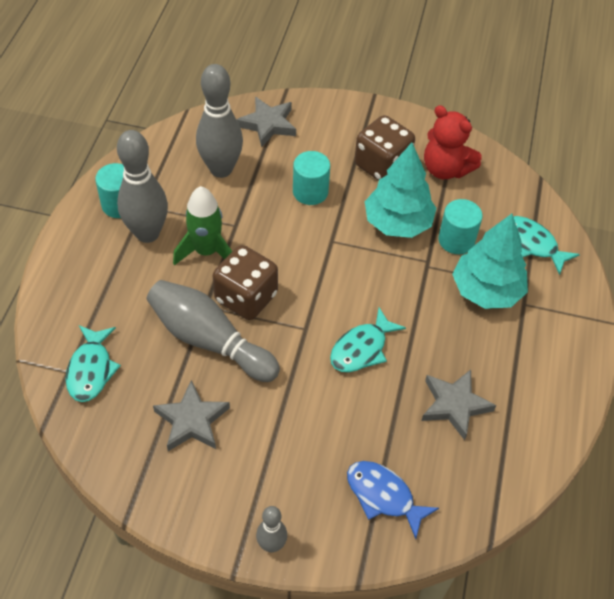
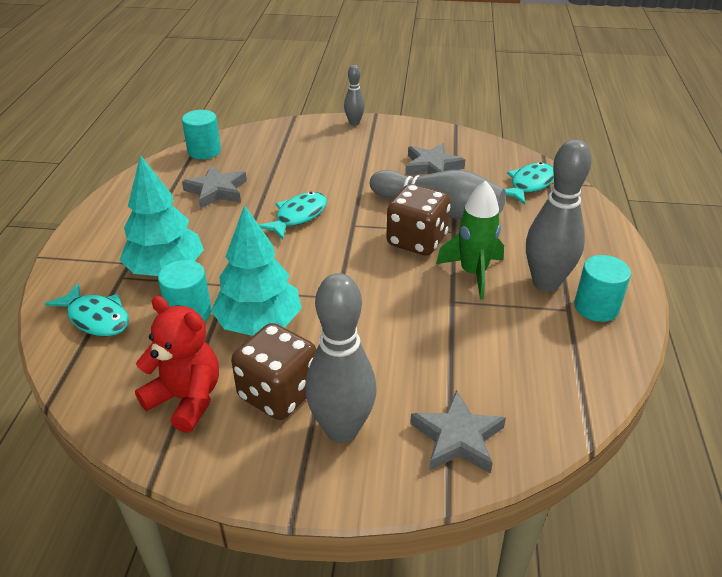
camera: 175 degrees right, 15 degrees down
turquoise fish [65,325,121,402] -> turquoise fish turned 45 degrees clockwise [505,162,554,205]
grey bowling pin [196,64,243,178] -> grey bowling pin moved to [305,273,377,443]
turquoise cylinder [293,151,330,205] -> turquoise cylinder moved to [182,110,221,159]
blue fish [347,461,439,539] -> none

